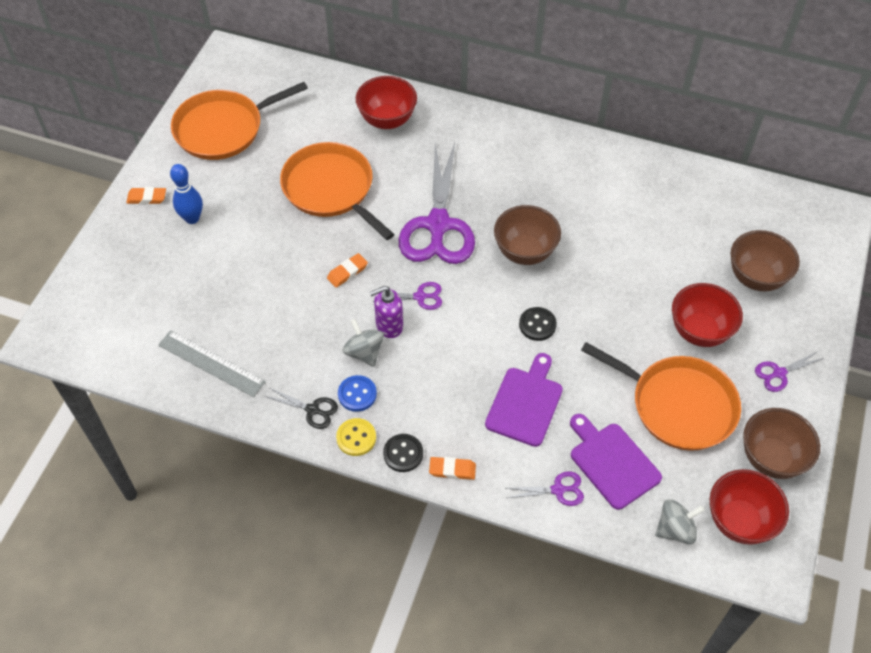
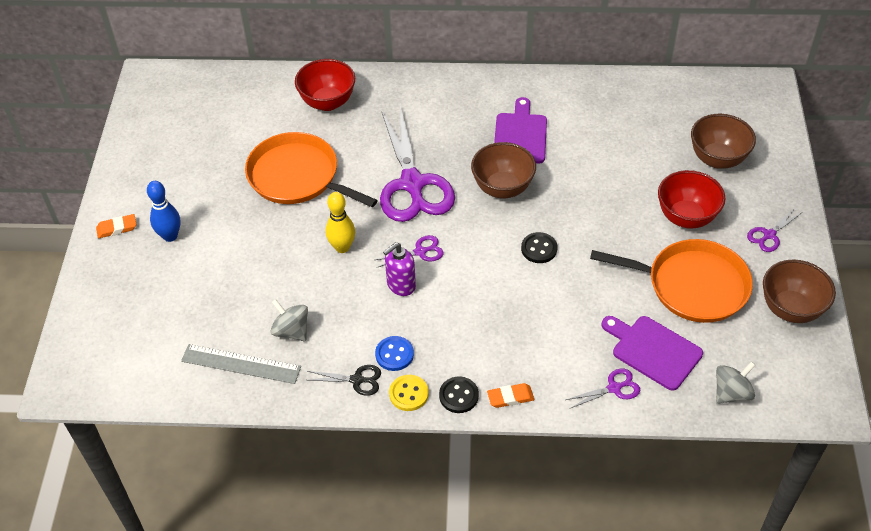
camera: 15 degrees left, 5 degrees down
orange pan [171,82,308,160] -> none
orange eraser [327,253,368,287] -> yellow bowling pin [326,192,355,253]
grey spinning top [343,319,384,367] -> grey spinning top moved to [271,299,308,341]
purple cutting board [485,353,563,447] -> purple cutting board moved to [494,97,547,164]
red bowl [710,469,789,545] -> none

